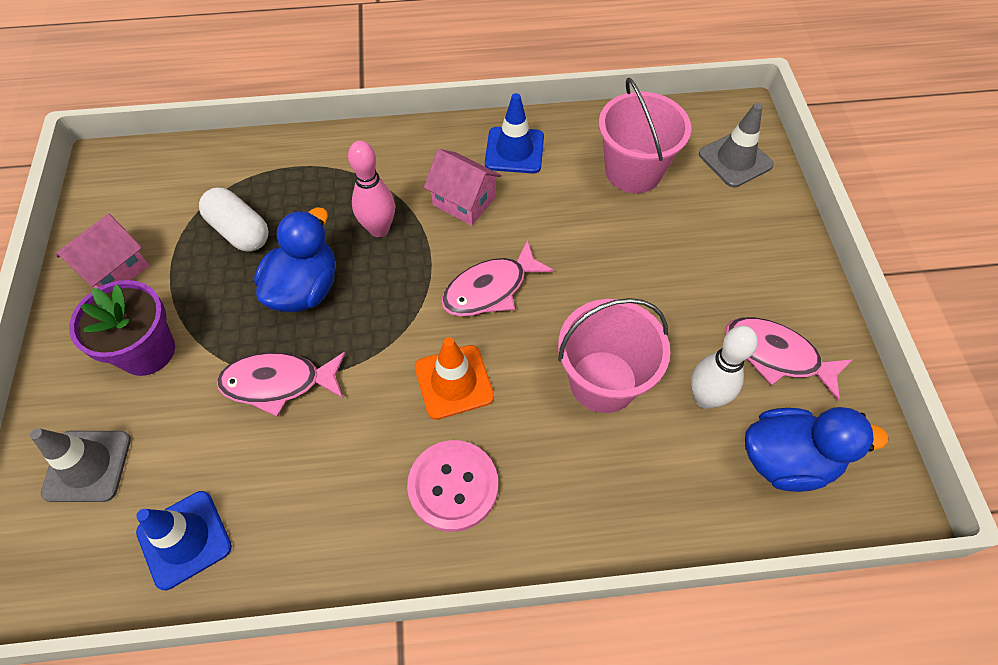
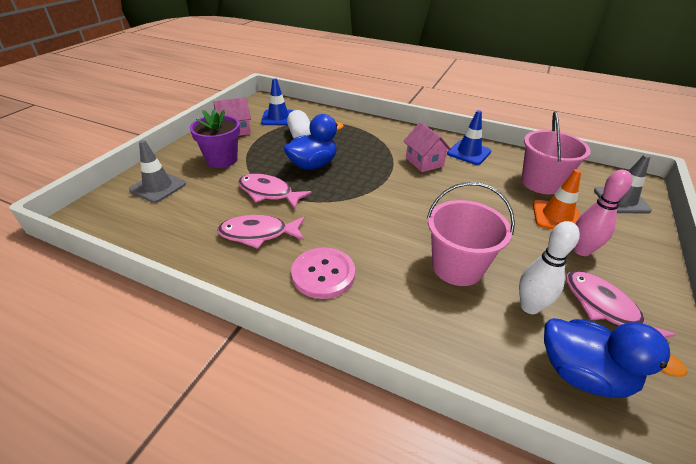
camera: 30 degrees right, 20 degrees down
blue traffic cone [136,491,232,590] -> blue traffic cone moved to [261,78,294,125]
pink bowling pin [348,141,395,237] -> pink bowling pin moved to [573,170,632,256]
orange traffic cone [415,337,494,420] -> orange traffic cone moved to [533,169,581,229]
pink fish [441,240,554,316] -> pink fish moved to [217,215,305,249]

